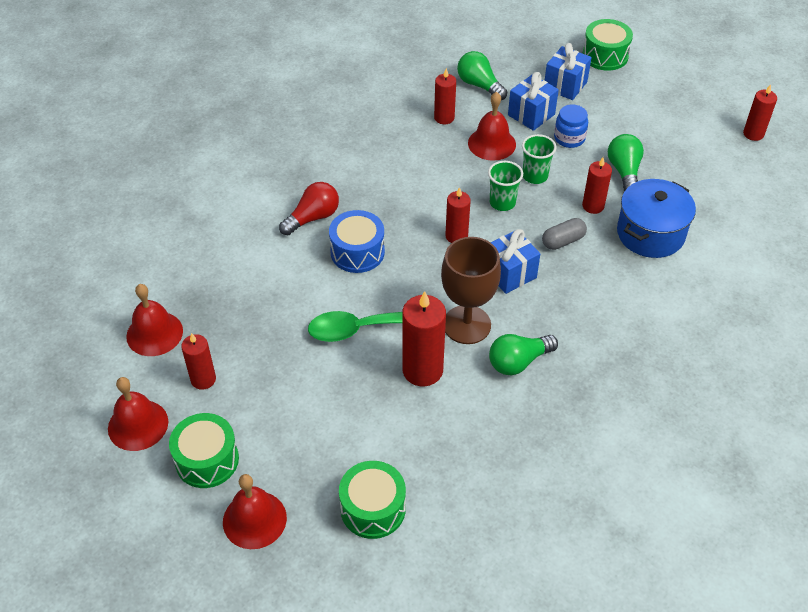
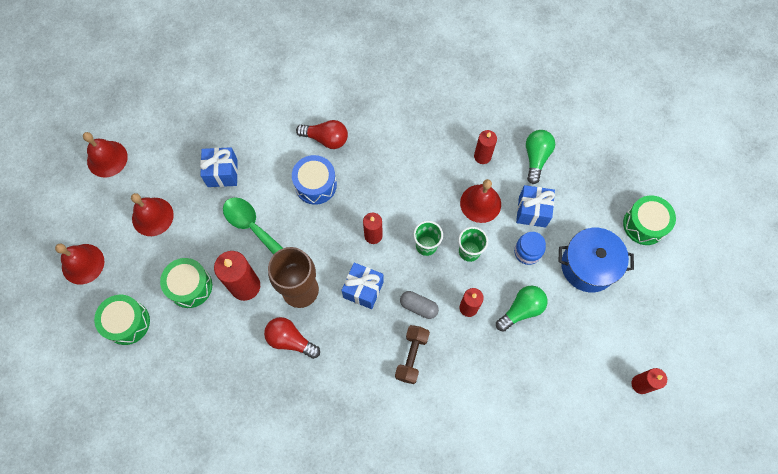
camera: 55 degrees right, 20 degrees up
red bell [126,284,183,356] -> red bell moved to [131,193,174,236]
green drum [169,413,239,488] -> green drum moved to [160,258,212,308]
red candle [181,333,216,390] -> none
green light bulb [489,334,558,375] -> red light bulb [264,317,320,359]
blue gift [545,43,592,100] -> blue gift moved to [200,147,238,187]
blue pot [617,179,696,258] -> blue pot moved to [559,228,634,292]
none -> brown dumbbell [395,325,430,384]

